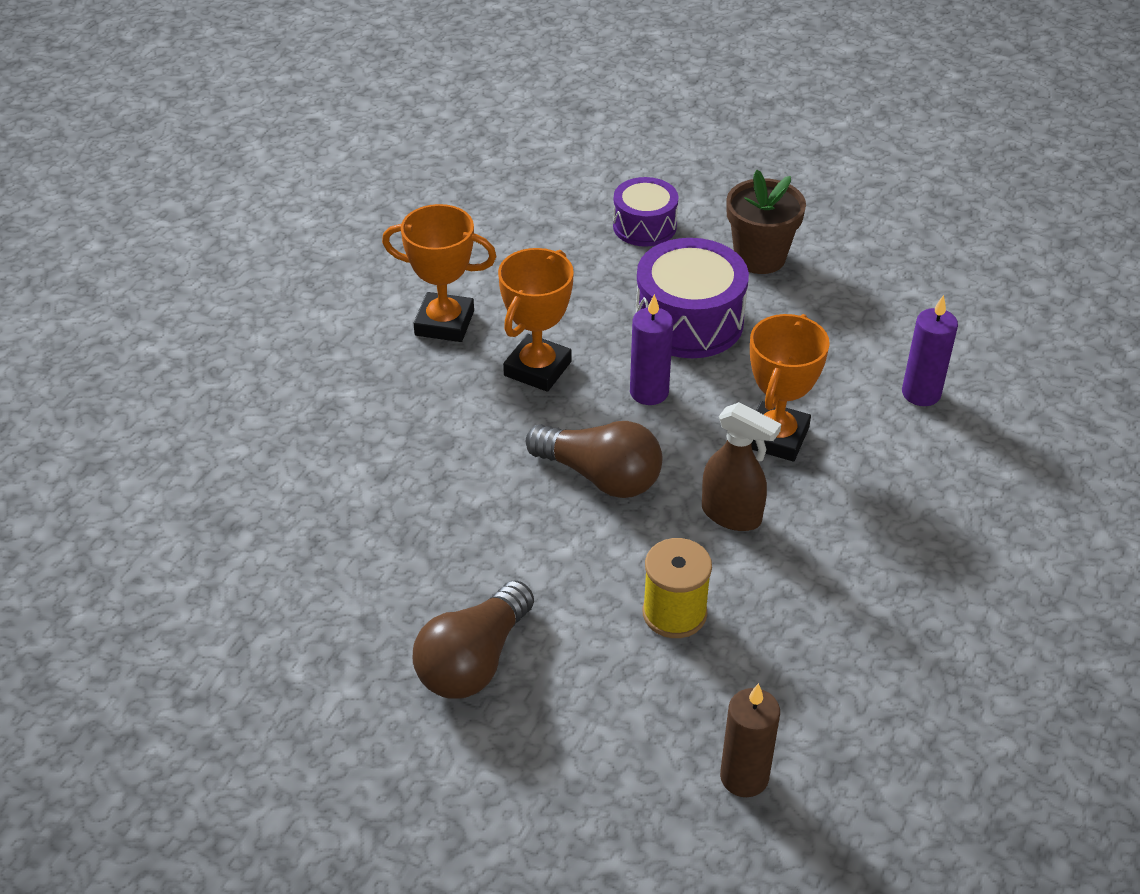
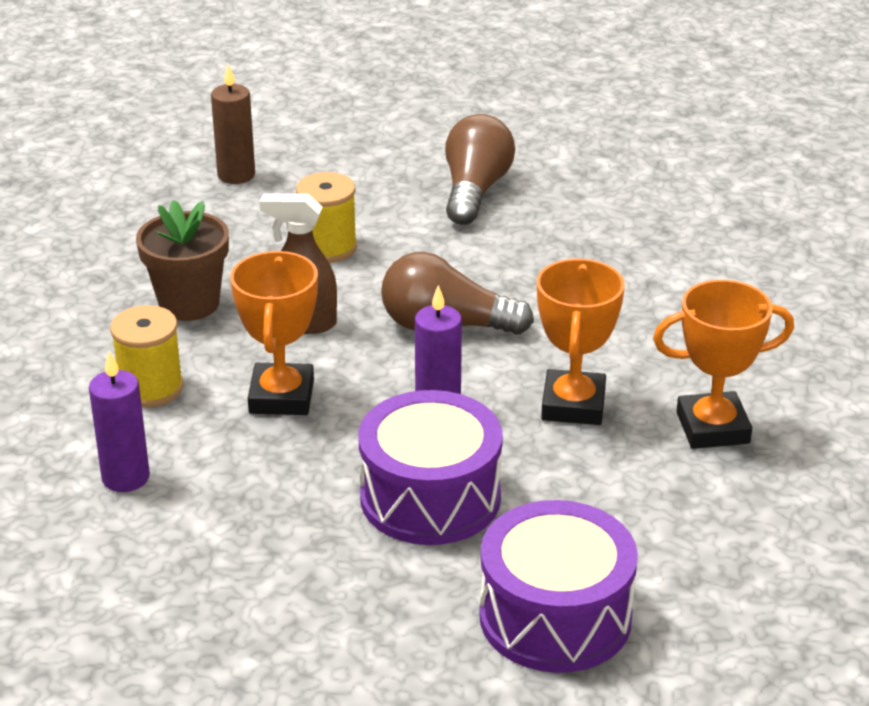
camera: 160 degrees right, 10 degrees down
purple drum [613,177,679,247] -> purple drum [479,500,638,673], size x1.59
brown flower pot [727,170,806,274] -> brown flower pot moved to [136,200,229,321]
none -> yellow spool [110,305,183,407]

